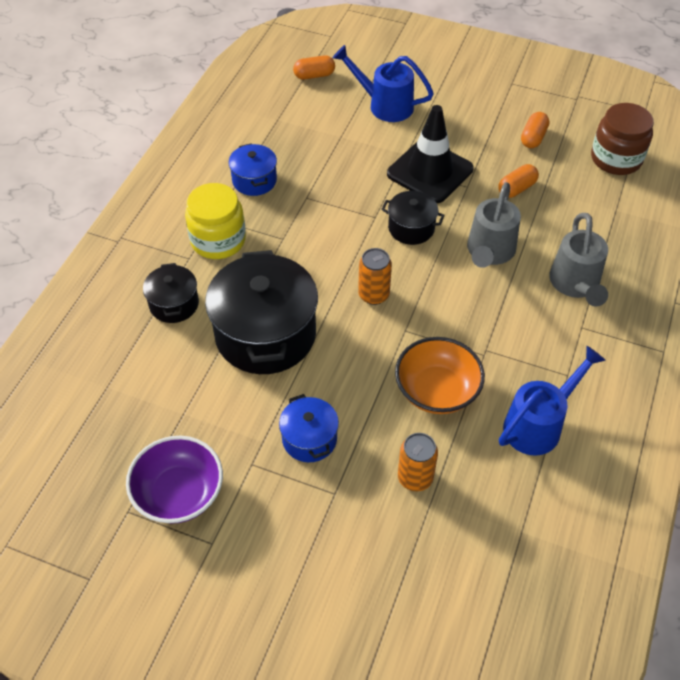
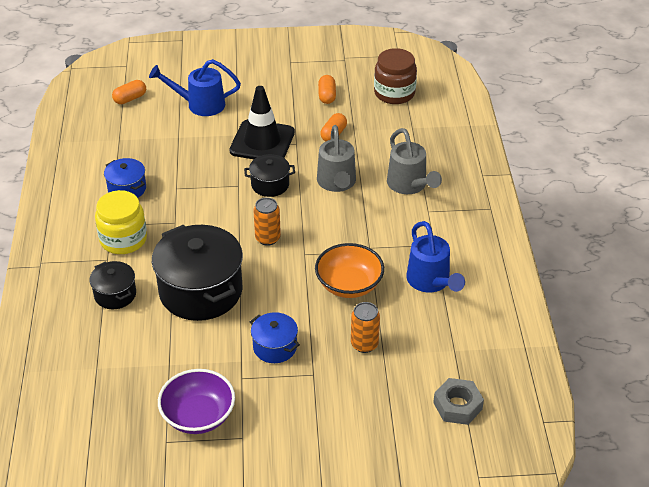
camera: 25 degrees left, 10 degrees down
blue watering can [499,346,606,456] -> blue watering can turned 135 degrees clockwise [406,221,465,293]
none -> grey nut [433,378,484,425]

